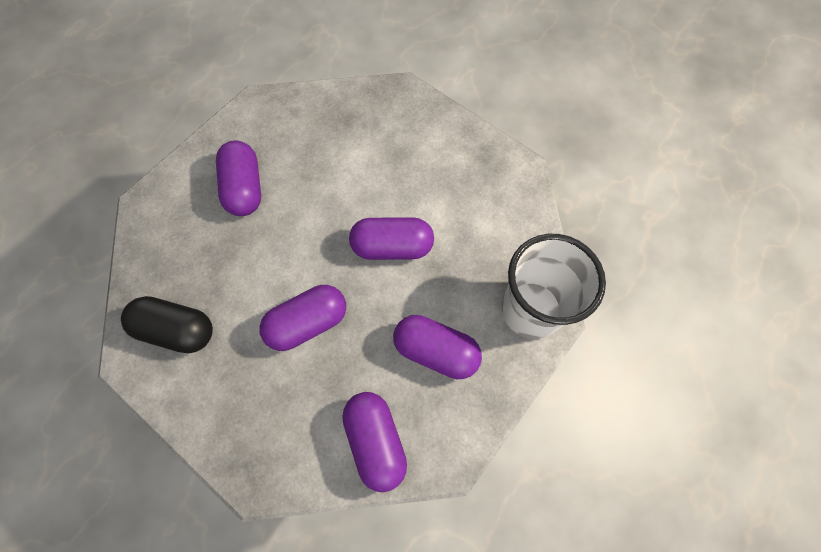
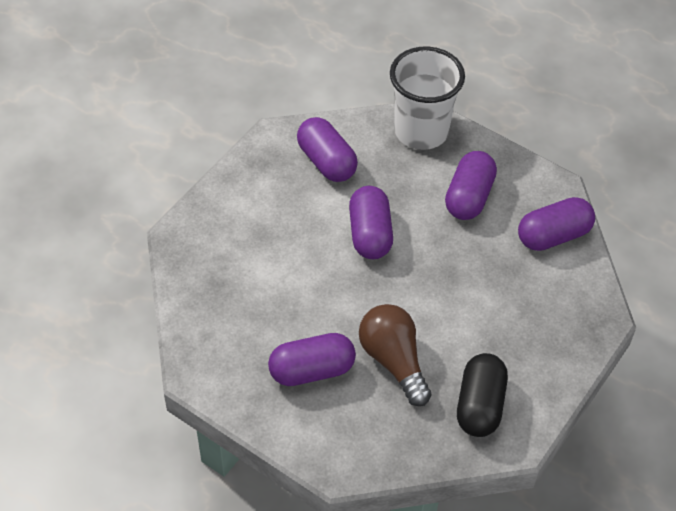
camera: 95 degrees left, 15 degrees down
purple capsule [259,285,346,351] -> purple capsule moved to [297,117,358,182]
none -> brown light bulb [359,304,431,406]

